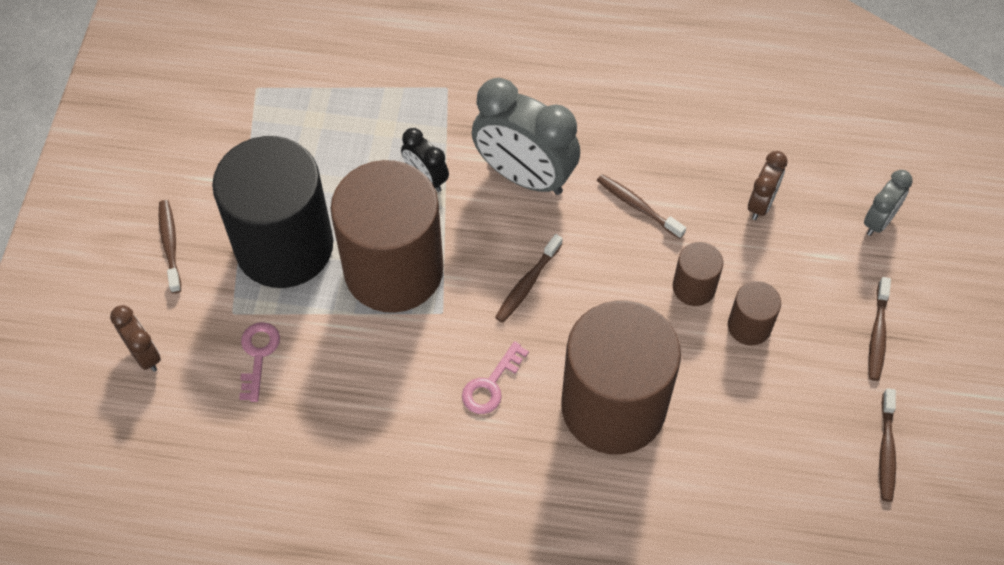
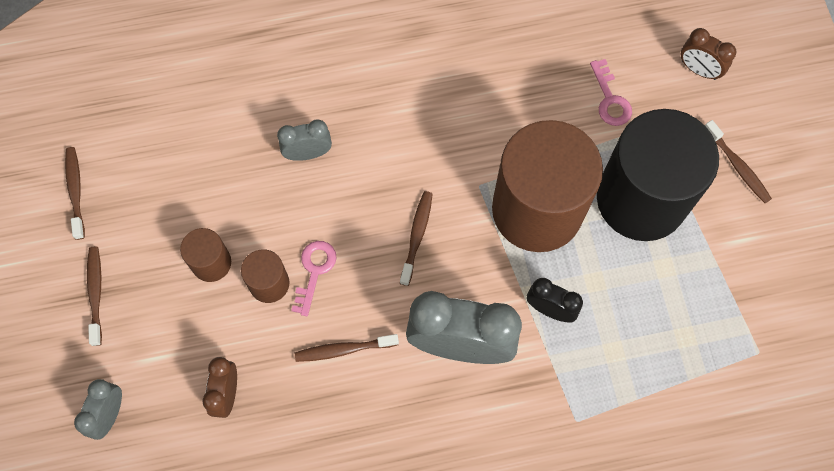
camera: 160 degrees right, 10 degrees up
pink key [462,341,529,414] -> pink key moved to [291,241,337,316]
brown cylinder [561,301,681,454] -> grey clock [277,119,332,161]
brown toothbrush [597,174,686,239] -> brown toothbrush turned 150 degrees clockwise [295,334,399,362]

